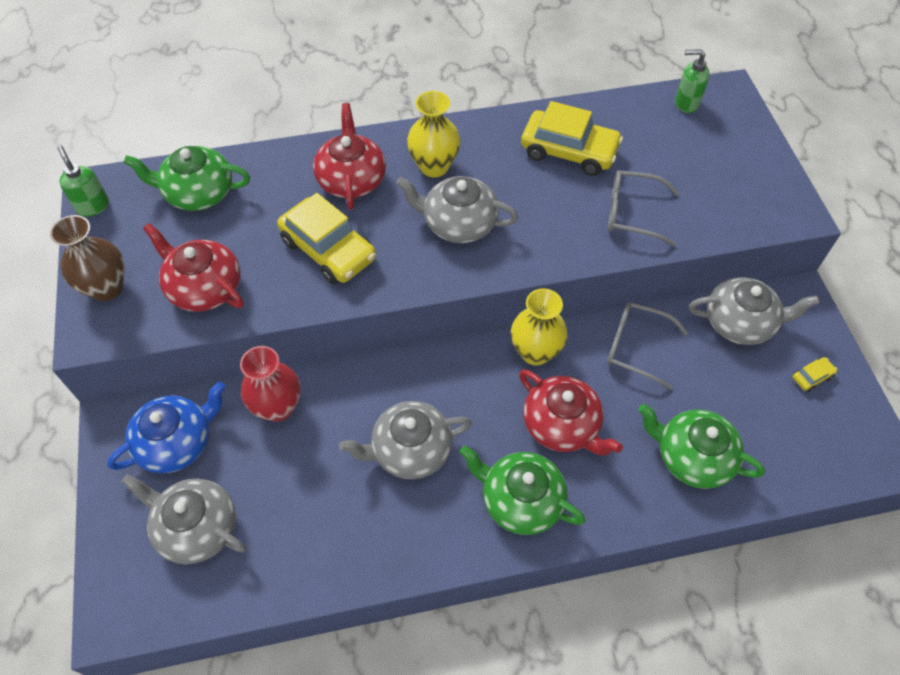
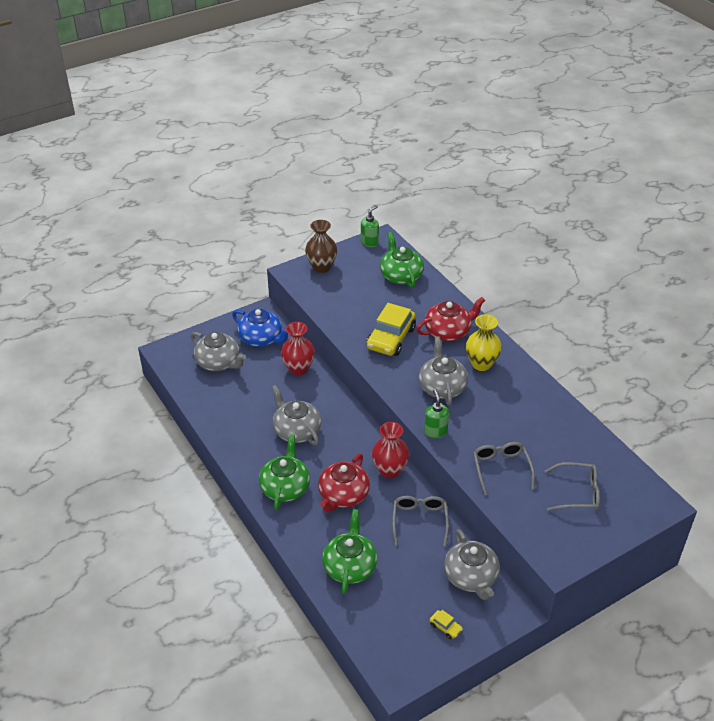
camera: 70 degrees right, 15 degrees down
grey teapot [121,474,246,564] -> grey teapot turned 120 degrees clockwise [191,332,246,371]
red teapot [143,223,244,312] -> none
yellow vase [511,288,568,365] -> red vase [372,422,409,478]
yellow car [521,101,623,176] -> none
green soap dispenser [675,49,710,113] -> green soap dispenser moved to [424,389,449,438]
none -> grey glasses [545,462,600,511]

